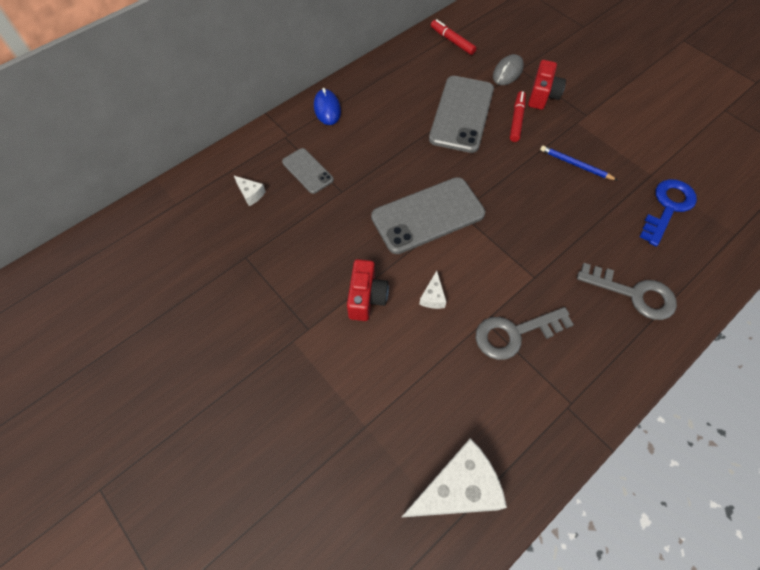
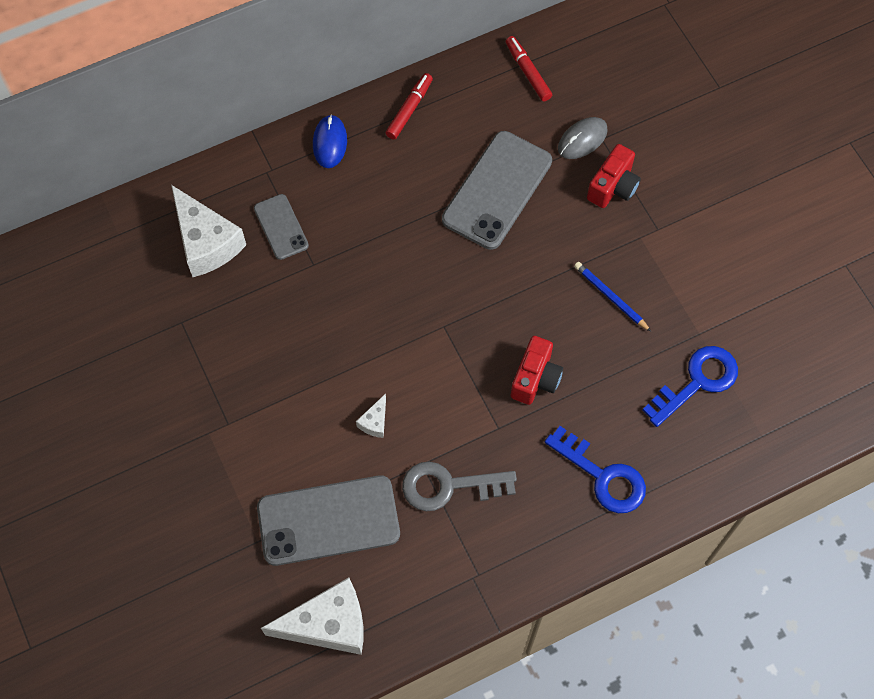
camera: 15 degrees right, 5 degrees up
white cheese [234,176,266,206] -> white cheese [171,185,246,277], size x2.25
red camera [347,259,389,321] -> red camera moved to [511,336,563,405]
grey phone [371,177,485,254] -> grey phone moved to [257,476,400,566]
red marker [510,91,526,142] -> red marker moved to [386,73,433,140]
grey key [577,263,677,320] -> blue key [545,426,646,513]

